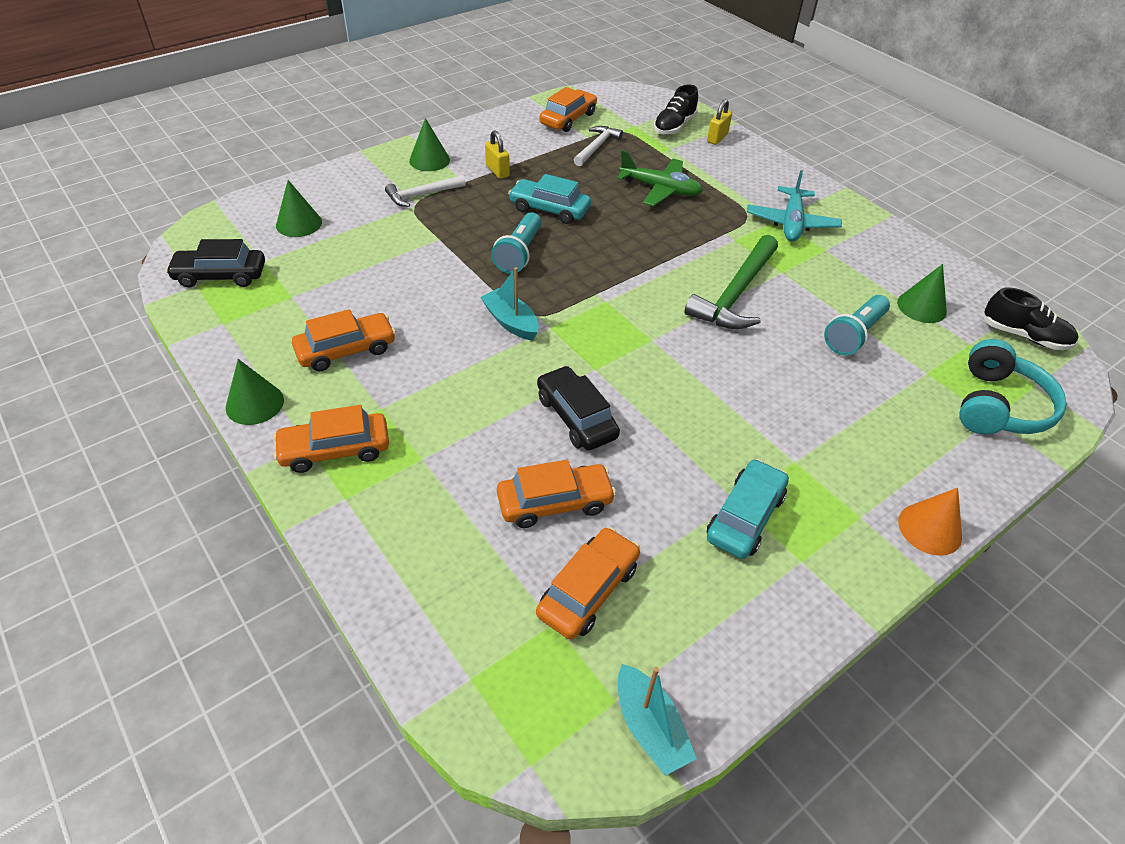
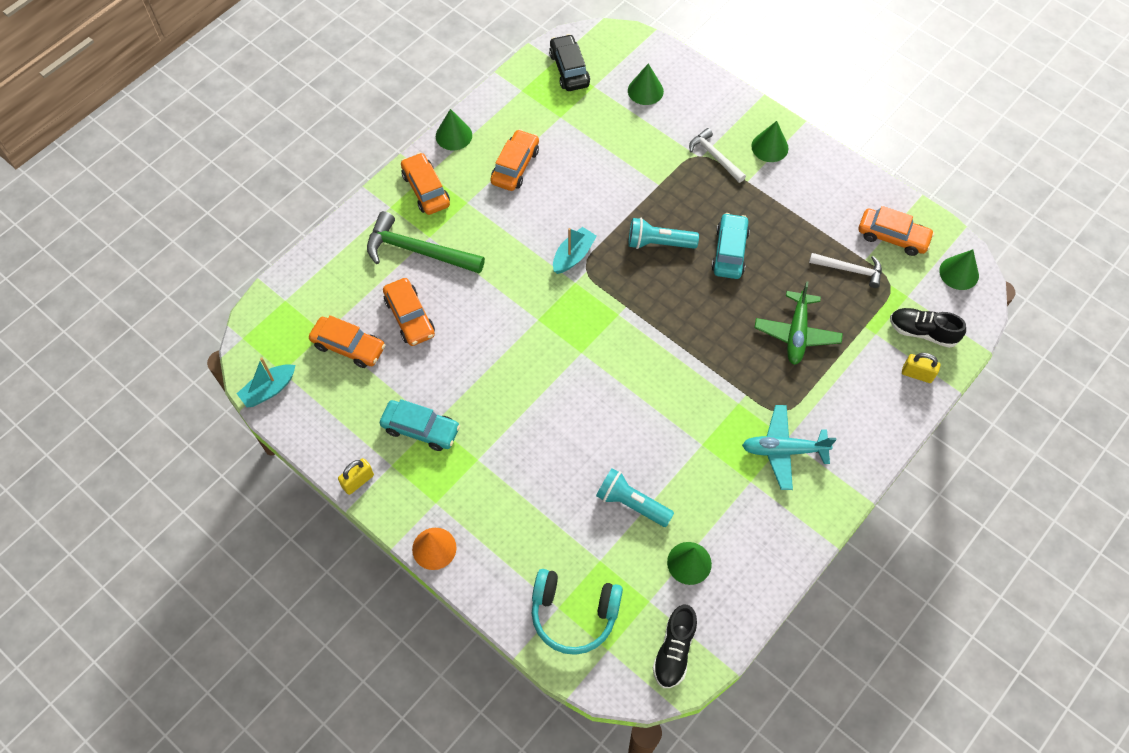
camera: 80 degrees right, 15 degrees up
orange car [292,309,396,372] -> orange car turned 120 degrees counterclockwise [490,129,539,191]
yellow padlock [485,130,510,179] -> yellow padlock moved to [338,458,374,495]
black car [537,366,620,450] -> none
green hammer [685,235,778,329] -> green hammer moved to [367,211,485,274]
none -> green cone [939,249,979,290]

